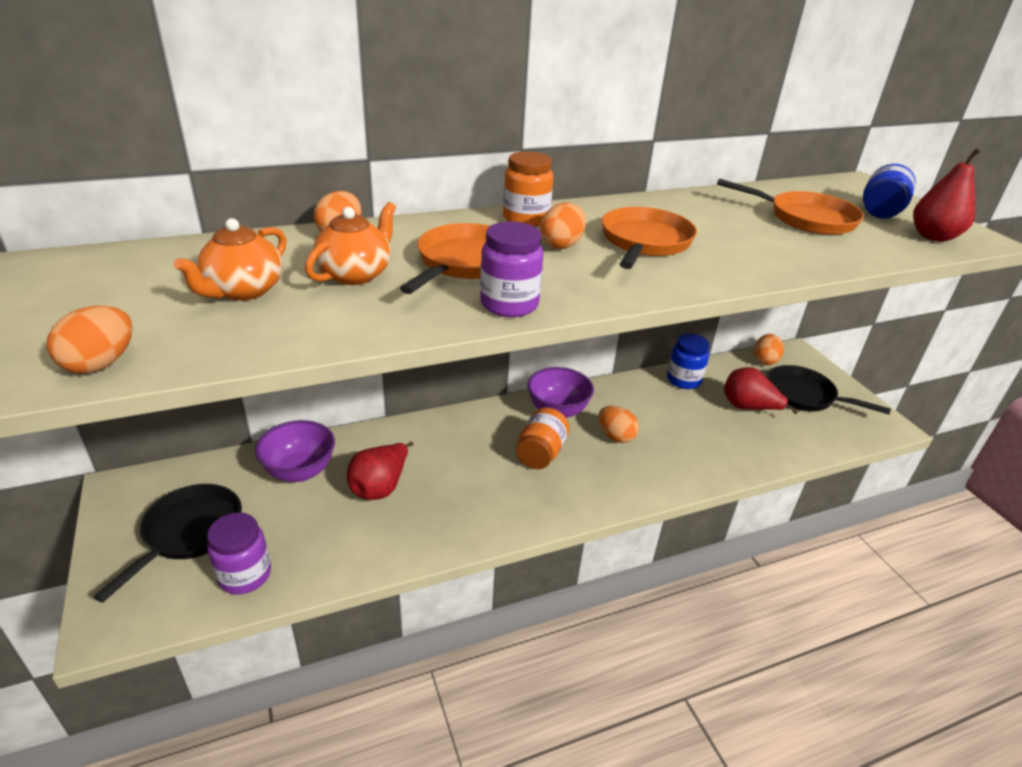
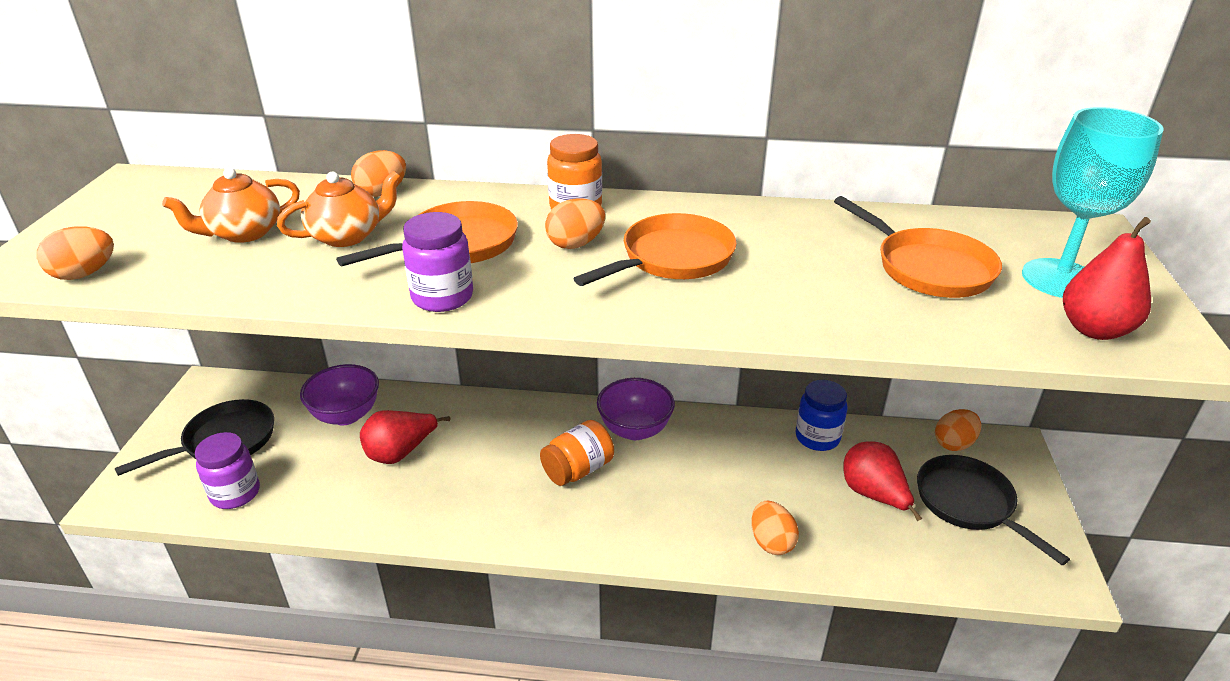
camera: 30 degrees right, 0 degrees up
orange egg [598,406,639,443] -> orange egg moved to [751,501,799,555]
blue jar [863,164,916,219] -> turquoise goblet [1022,107,1164,298]

